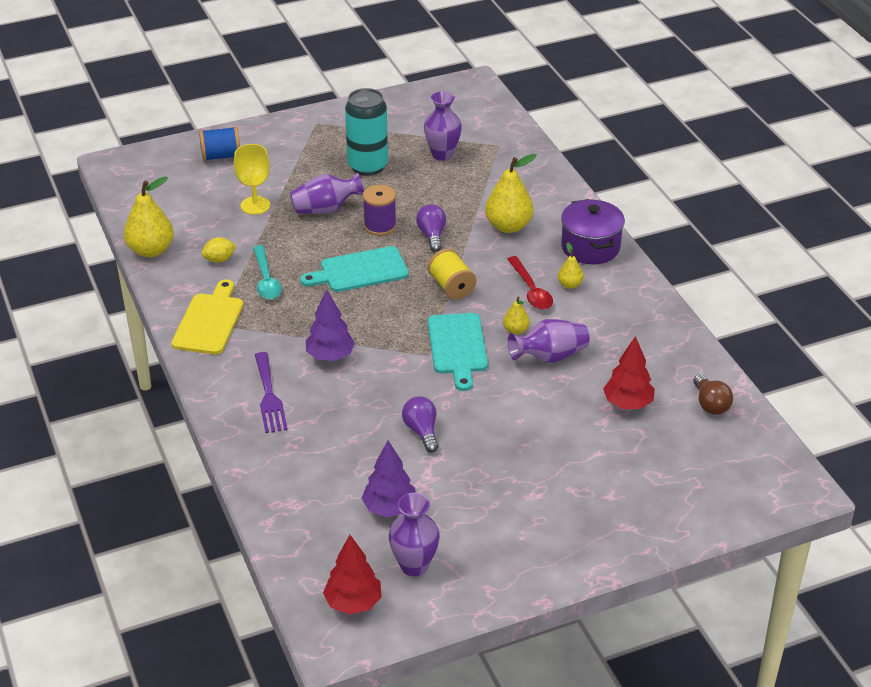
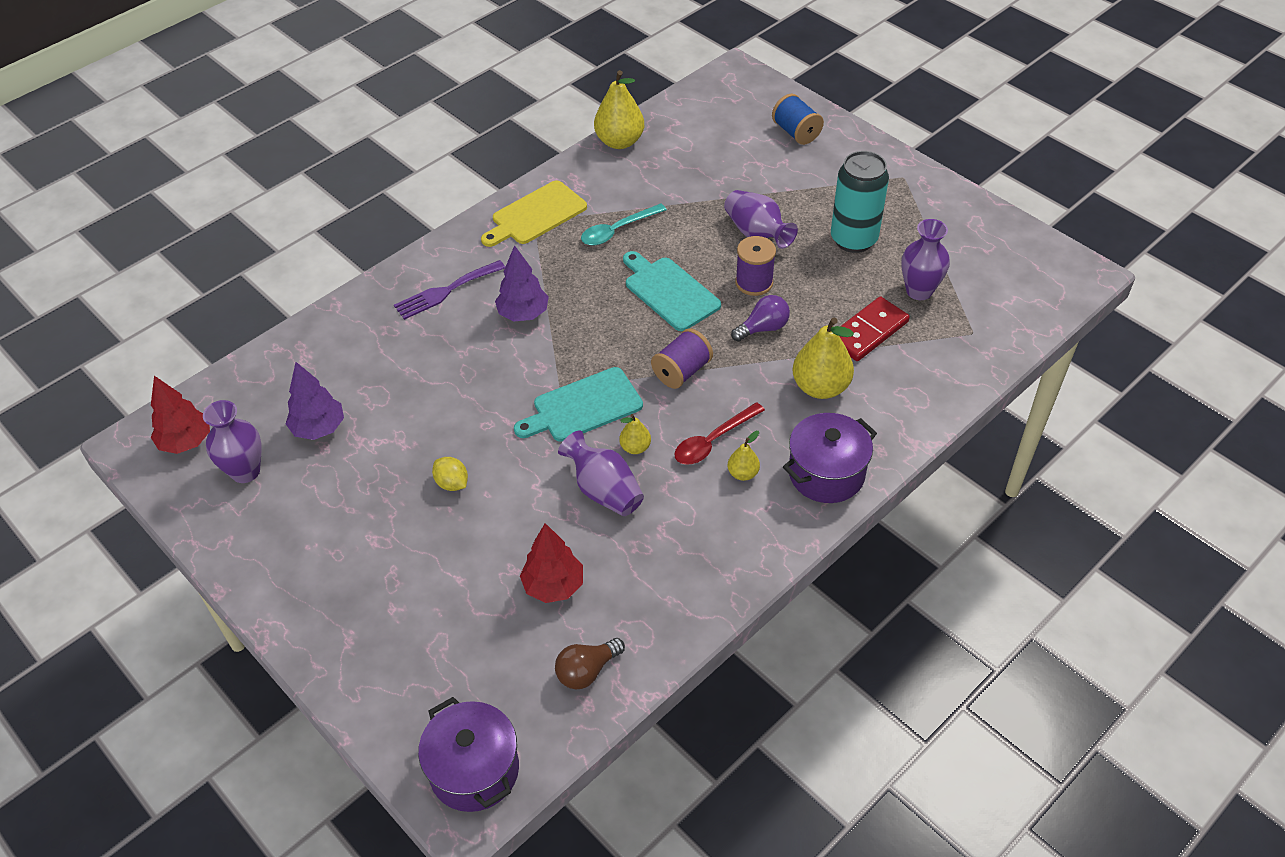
camera: 70 degrees right, 10 degrees up
yellow cutting board [171,280,244,354] -> yellow cutting board turned 150 degrees clockwise [481,180,587,247]
yellow lemon [201,237,237,263] -> yellow lemon moved to [432,457,468,491]
yellow goblet [234,144,270,215] -> none
purple light bulb [402,396,438,452] -> none
yellow spool [428,249,476,300] -> purple spool [651,328,713,389]
none -> purple pot [418,697,519,812]
none -> red domino [839,296,910,361]

